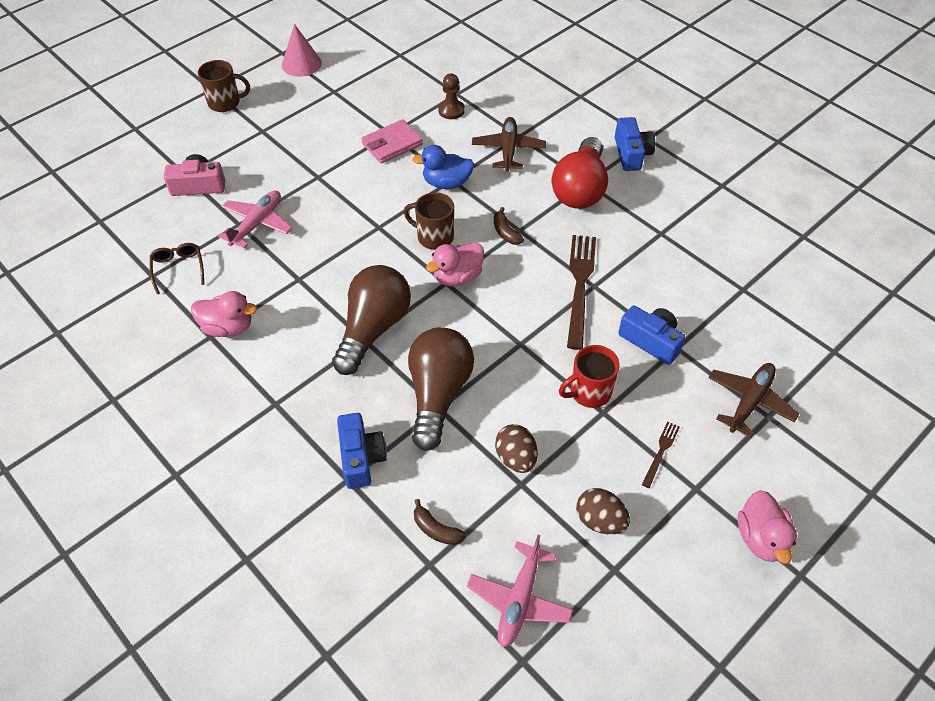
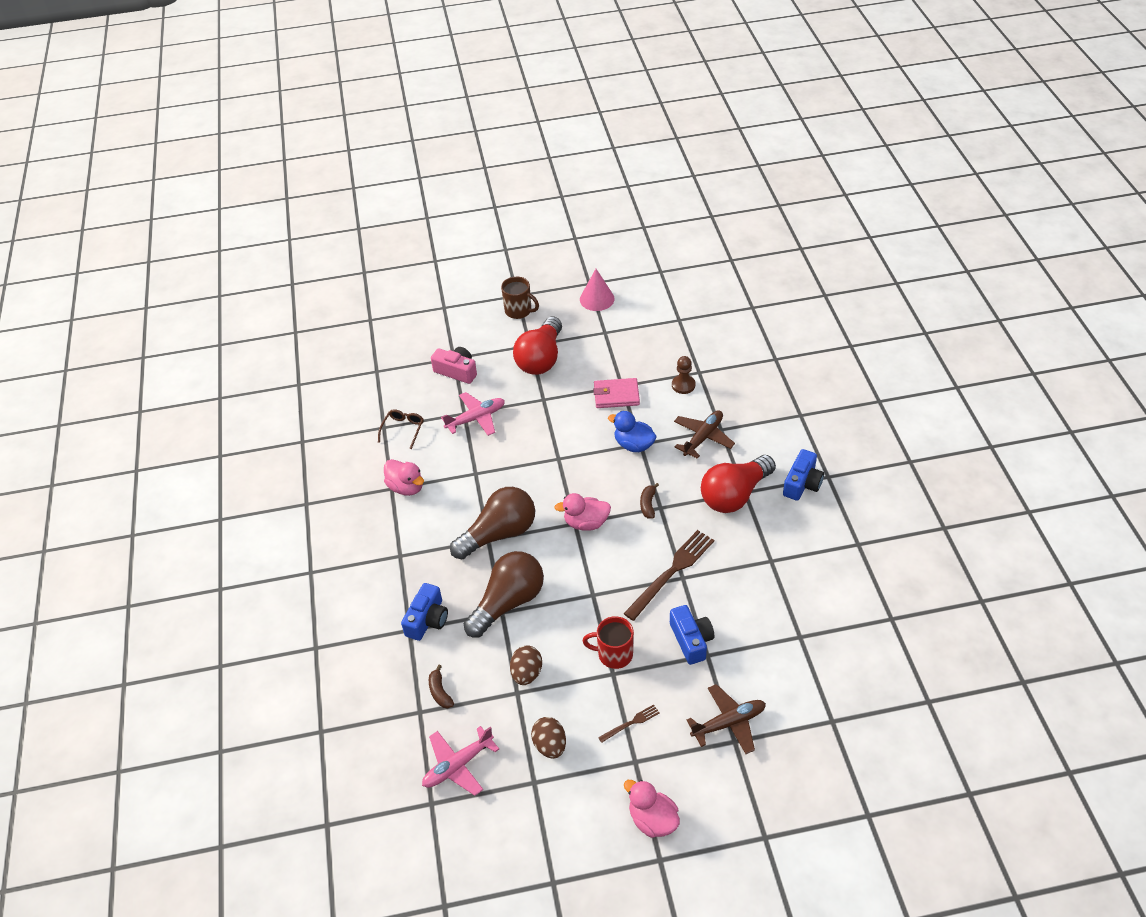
camera: 35 degrees right, 5 degrees down
brown mug [404,192,454,250] -> none
pink duck [738,490,797,564] -> pink duck turned 105 degrees clockwise [624,780,680,838]
none -> red light bulb [513,317,562,375]

